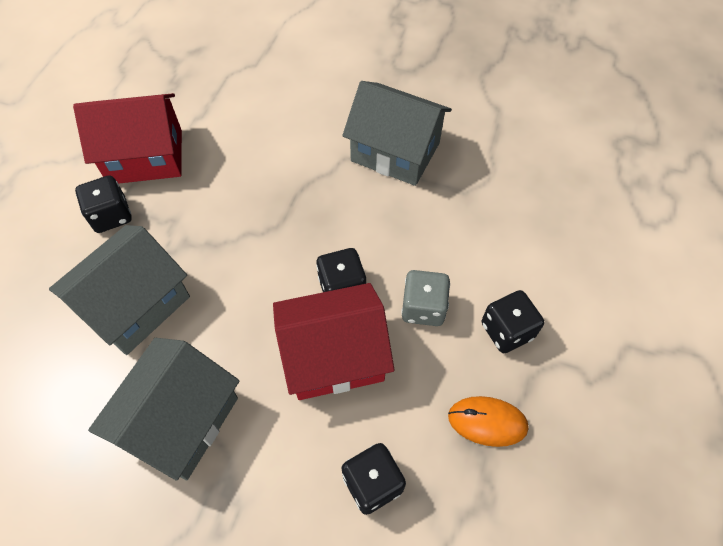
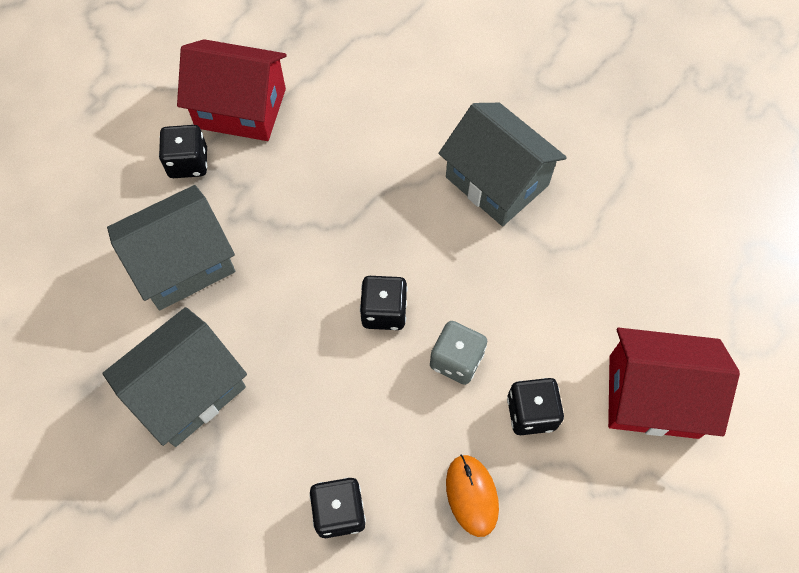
camera: 20 degrees right, 5 degrees up
red house [273,283,395,400] -> red house moved to [608,328,740,439]
orange mouse [448,396,529,447] -> orange mouse turned 45 degrees clockwise [446,455,499,537]

